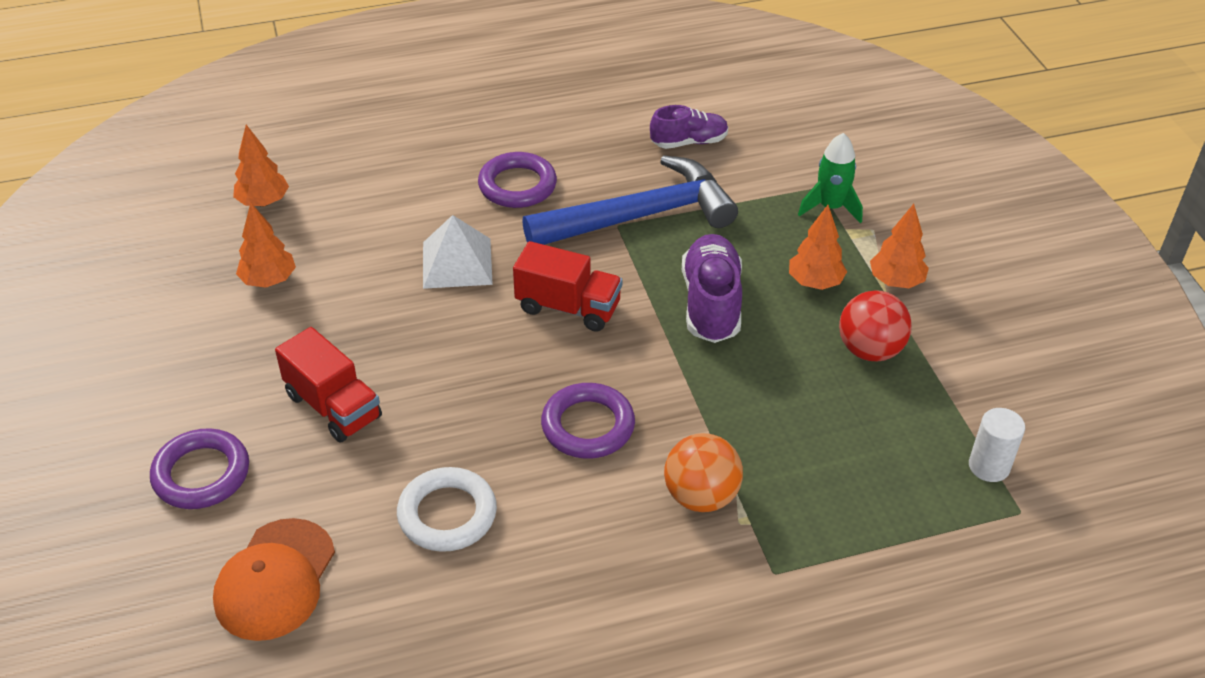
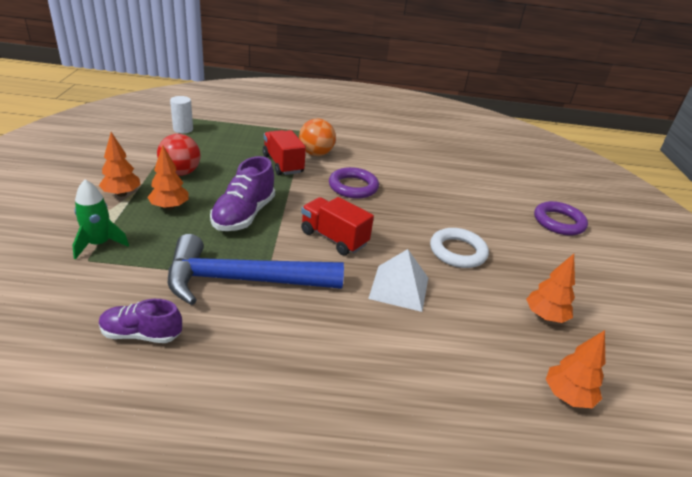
camera: 165 degrees left, 10 degrees down
orange cap [213,518,335,641] -> none
red truck [275,327,382,443] -> red truck moved to [263,130,306,175]
white ring [397,467,497,552] -> white ring moved to [430,228,489,268]
purple ring [478,152,557,208] -> none

